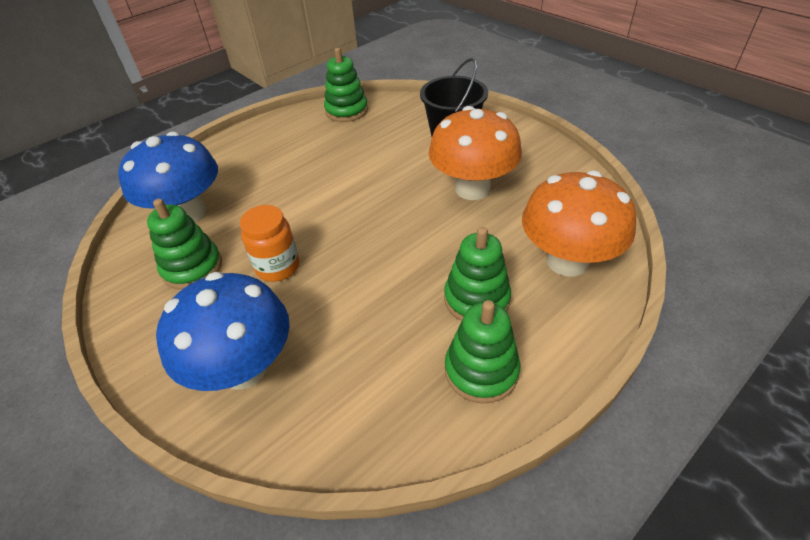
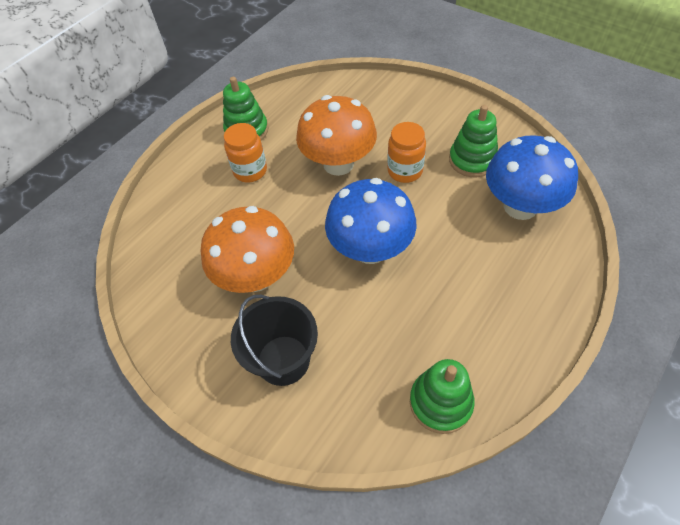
camera: 170 degrees right, 10 degrees up
blue mushroom [156,272,290,391] -> blue mushroom moved to [325,178,417,264]
green stacking toy [444,227,511,321] -> orange jar [224,123,267,183]
orange mushroom [522,170,636,276] -> orange mushroom moved to [296,95,377,176]

